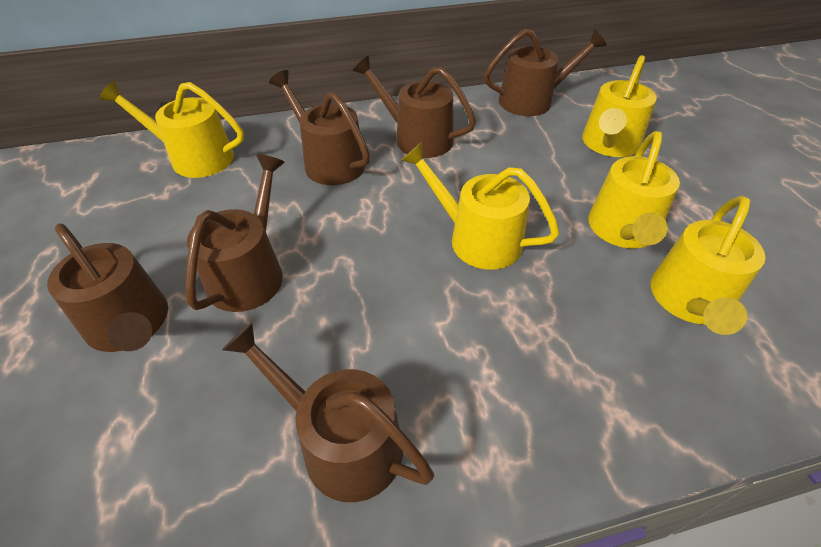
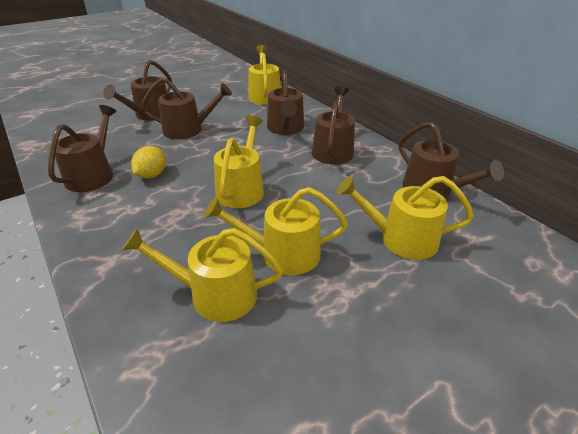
camera: 70 degrees right, 10 degrees down
brown watering can [269,70,370,185] -> brown watering can turned 150 degrees clockwise [267,70,304,135]
none -> yellow lemon [131,146,166,178]

